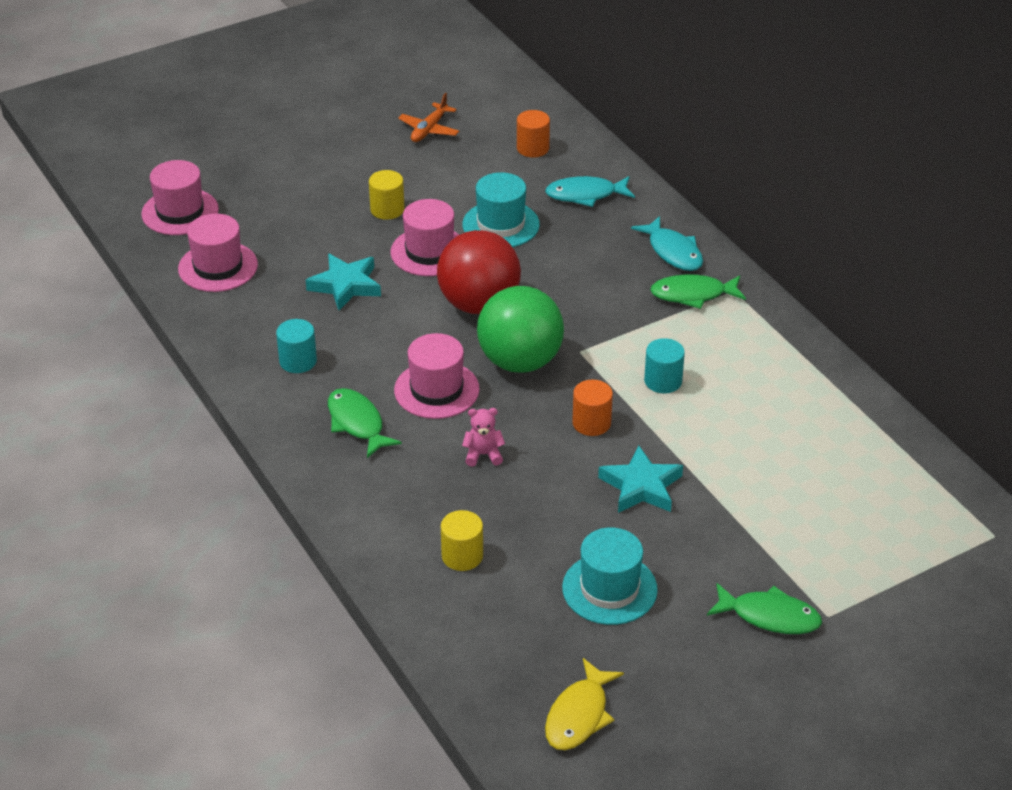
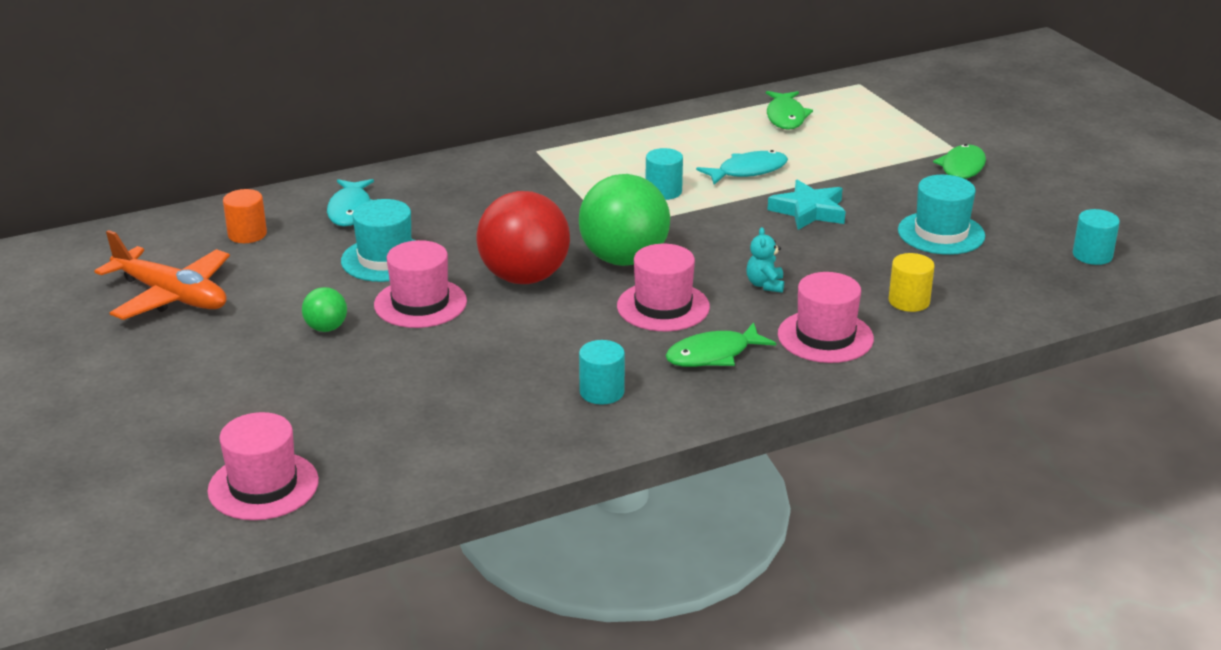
camera: 85 degrees left, 10 degrees down
pink hat [178,214,258,292] -> pink hat moved to [778,272,874,363]
turquoise star [306,254,381,310] -> none
yellow cylinder [369,170,405,220] -> green ball [302,287,347,332]
orange plane [398,93,459,142] -> orange plane [95,230,230,320], size x1.77
pink teddy bear [462,408,505,467] -> turquoise teddy bear [746,227,784,293]
yellow fish [545,658,624,750] -> turquoise cylinder [1073,209,1120,265]
orange cylinder [572,380,613,436] -> none
turquoise fish [631,216,703,271] -> turquoise fish moved to [696,150,788,185]
green fish [650,275,746,309] -> green fish moved to [766,91,813,130]

